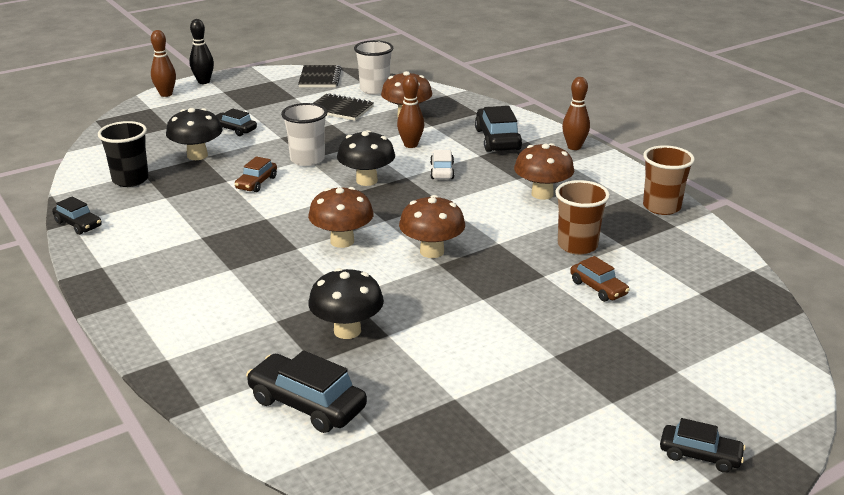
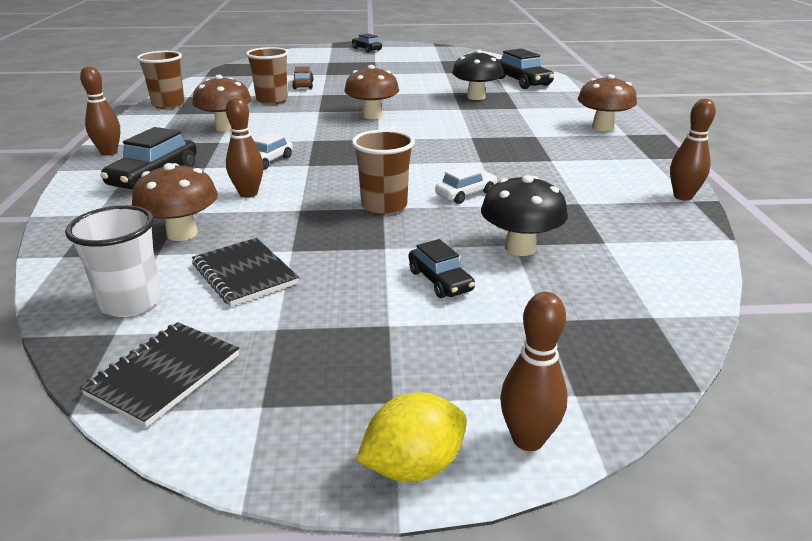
camera: 150 degrees left, 0 degrees up
black car [52,196,102,235] -> brown bowling pin [670,99,716,201]
black cup [98,121,149,187] -> none
black bowling pin [189,19,214,84] -> yellow lemon [356,392,467,482]
brown car [235,156,277,192] -> white car [435,165,498,204]
white cup [281,103,327,166] -> brown cup [352,130,415,215]
brown mushroom [308,187,374,248] -> brown mushroom moved to [578,74,637,131]
black mushroom [337,130,395,186] -> none

